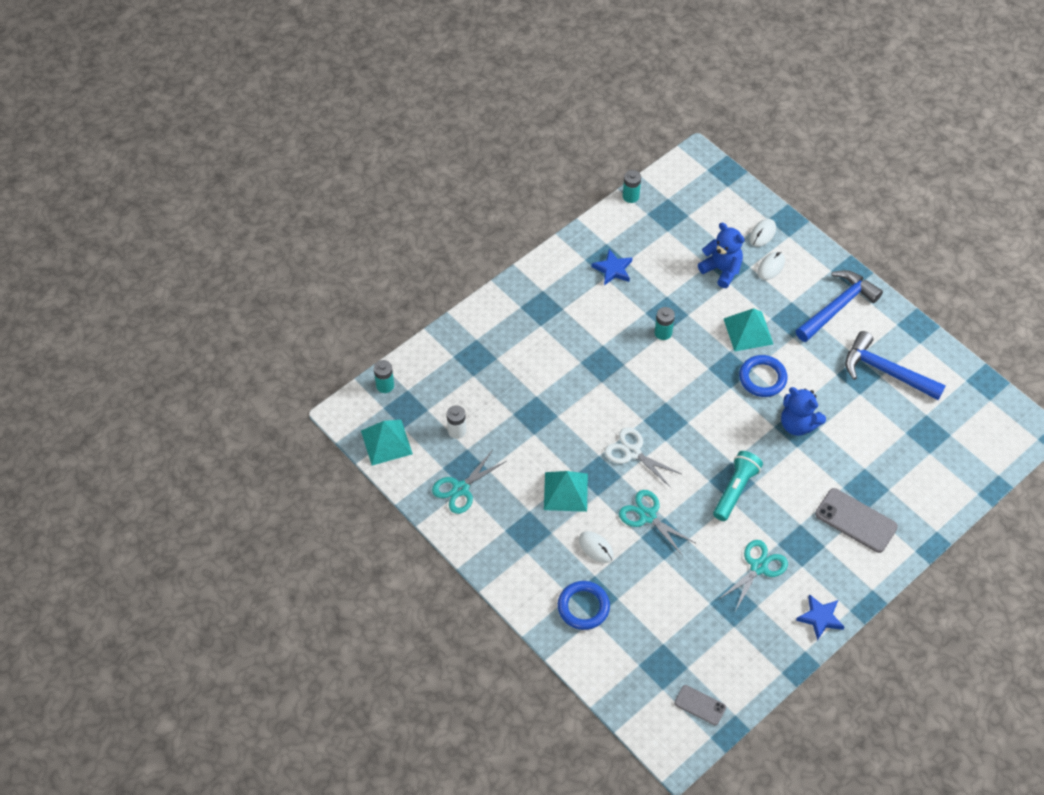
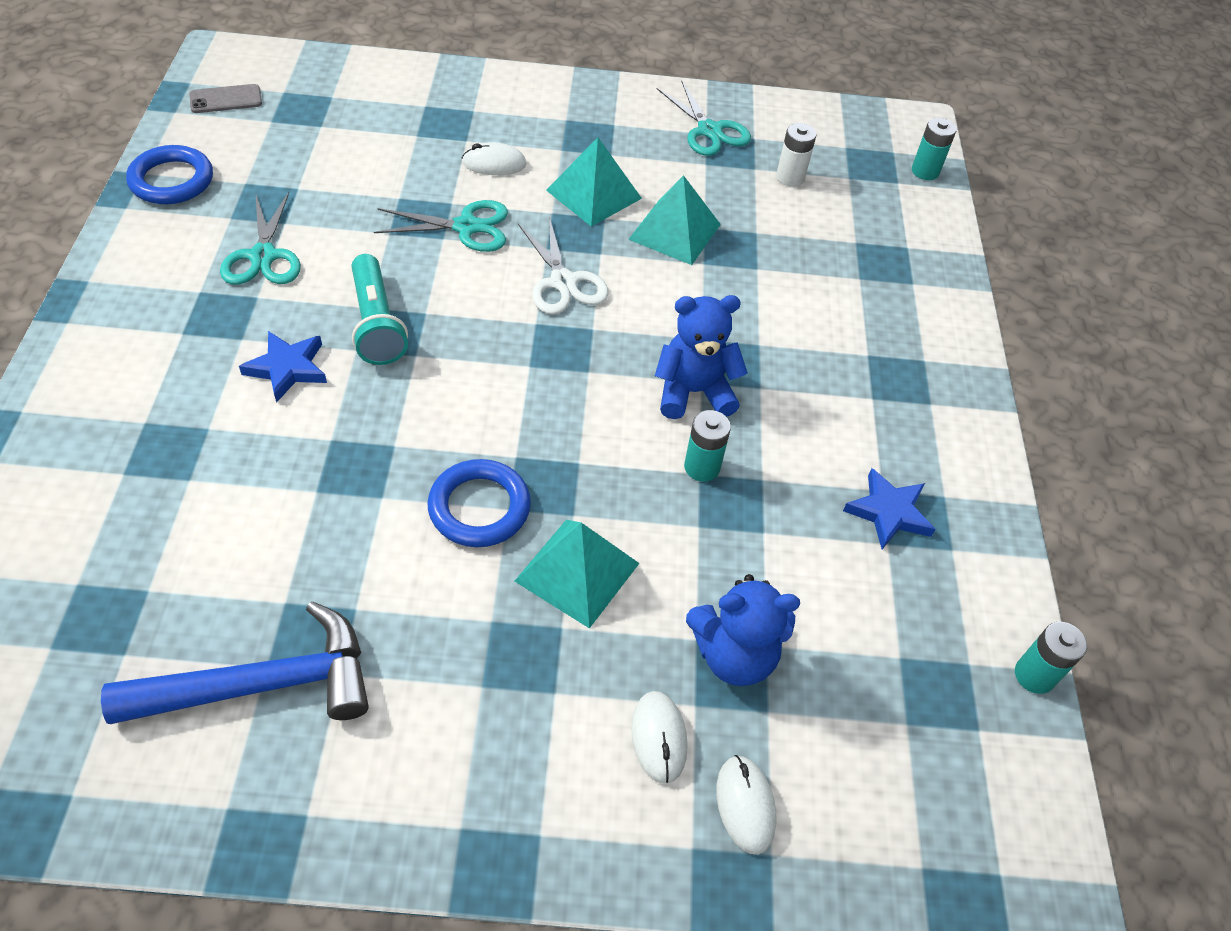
camera: 130 degrees right, 5 degrees down
turquoise pyramid [361,420,413,465] -> turquoise pyramid moved to [628,175,721,265]
turquoise scissors [432,451,507,514] -> turquoise scissors turned 150 degrees clockwise [657,80,751,156]
blue ring [558,581,610,630] -> blue ring moved to [126,145,213,204]
white scissors [604,427,681,488] -> white scissors turned 75 degrees clockwise [518,216,609,315]
blue teddy bear [781,387,826,436] -> blue teddy bear moved to [655,295,748,419]
blue hammer [796,270,883,342] -> none
blue star [796,594,844,641] -> blue star moved to [239,331,327,403]
grey phone [815,488,898,553] -> none

